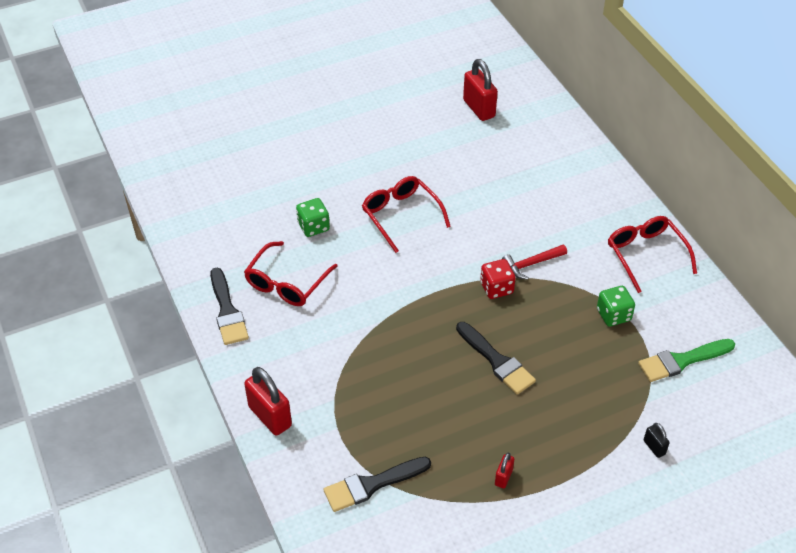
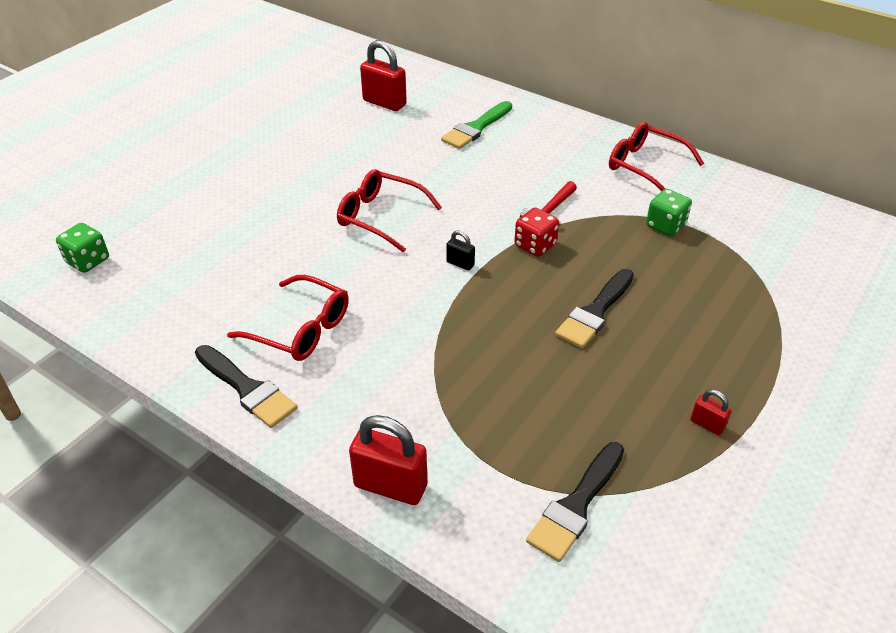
camera: 30 degrees left, 5 degrees down
red glasses [244,241,338,306] -> red glasses turned 60 degrees counterclockwise [227,275,349,361]
green dice [296,198,330,237] -> green dice moved to [56,223,109,273]
black brush [456,322,536,394] -> black brush turned 105 degrees clockwise [555,269,634,348]
red padlock [495,453,514,488] -> red padlock turned 45 degrees counterclockwise [690,390,732,435]
green brush [638,339,735,382] -> green brush moved to [441,101,512,149]
black padlock [644,423,670,458] -> black padlock moved to [446,230,475,271]

